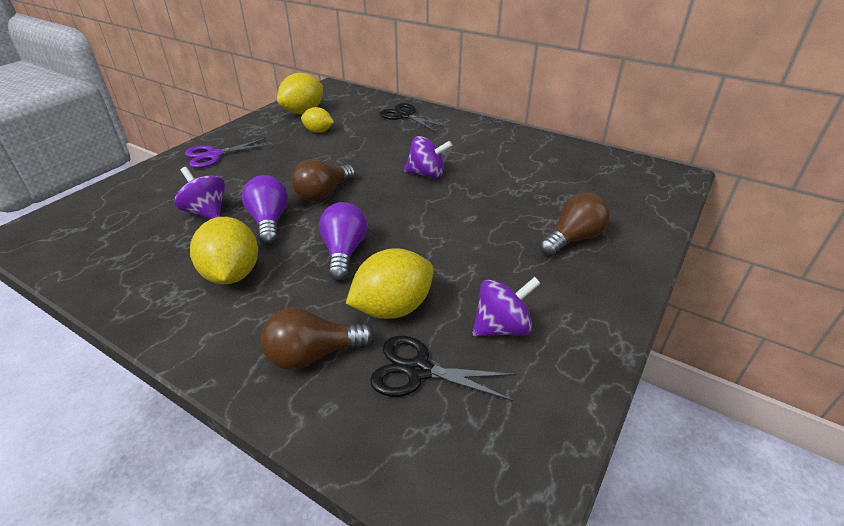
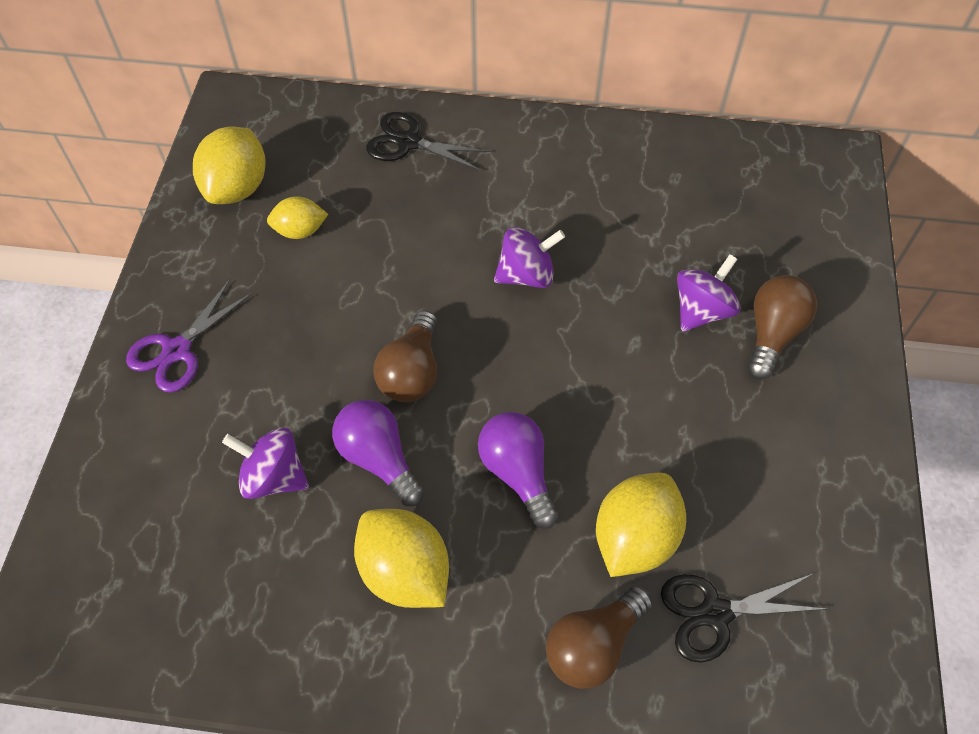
camera: 25 degrees left, 20 degrees up
purple spinning top [473,277,541,337] -> purple spinning top moved to [677,254,740,331]

